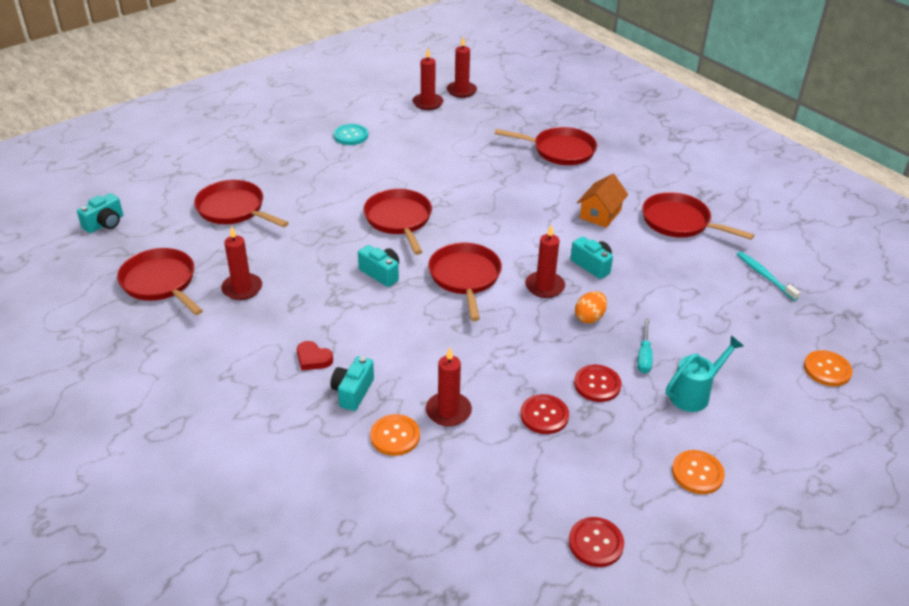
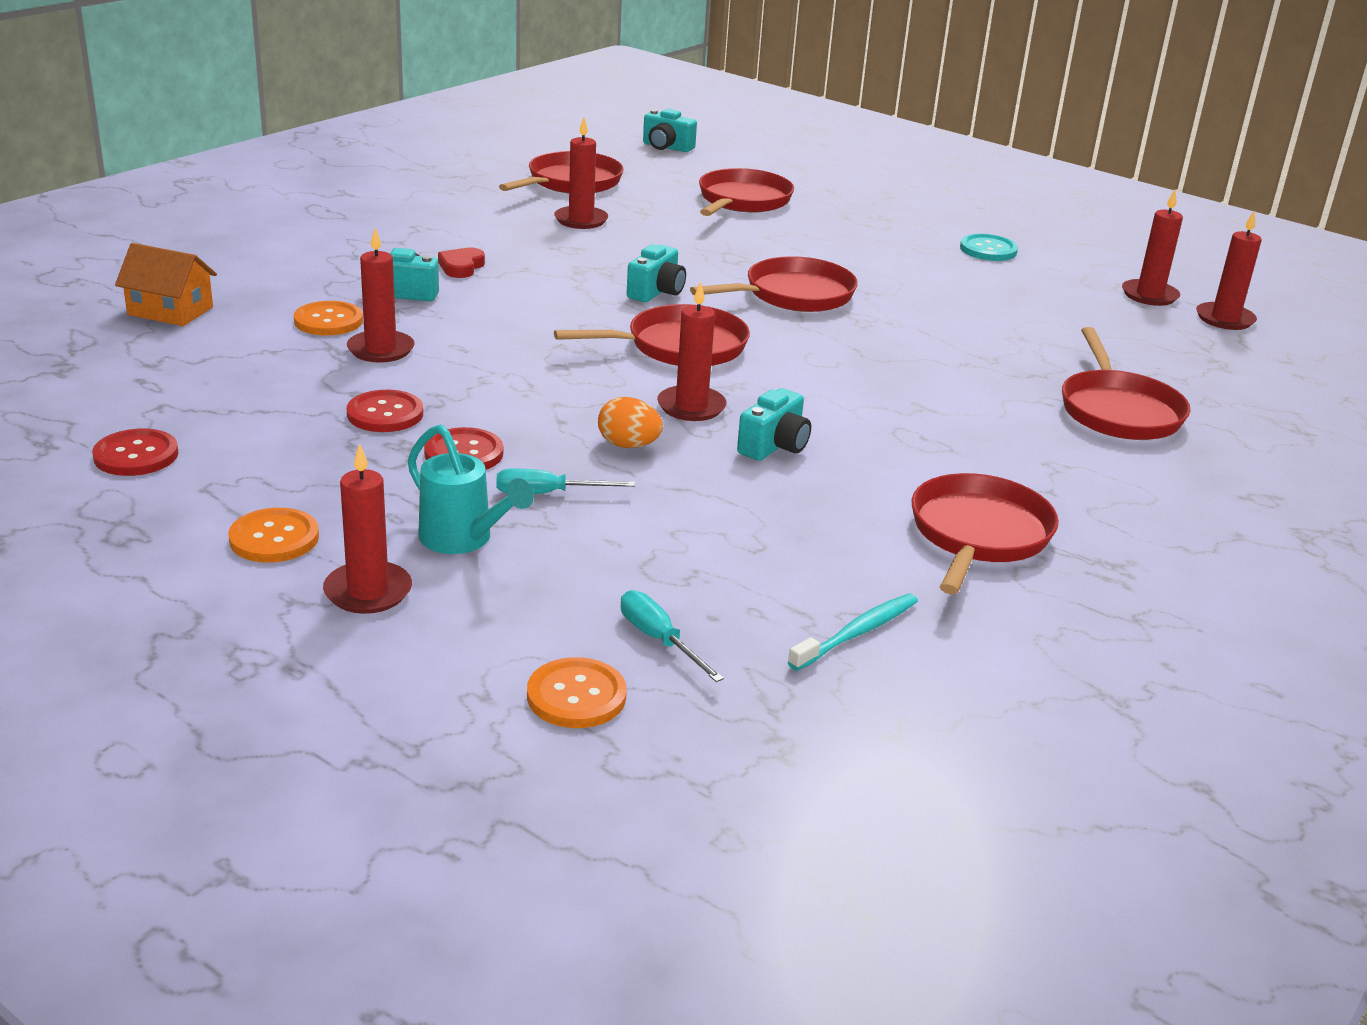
camera: 75 degrees right, 10 degrees down
orange house [577,174,628,228] -> orange house moved to [115,243,217,326]
none -> red candle [323,444,412,614]
none -> turquoise screwdriver [621,590,724,682]

